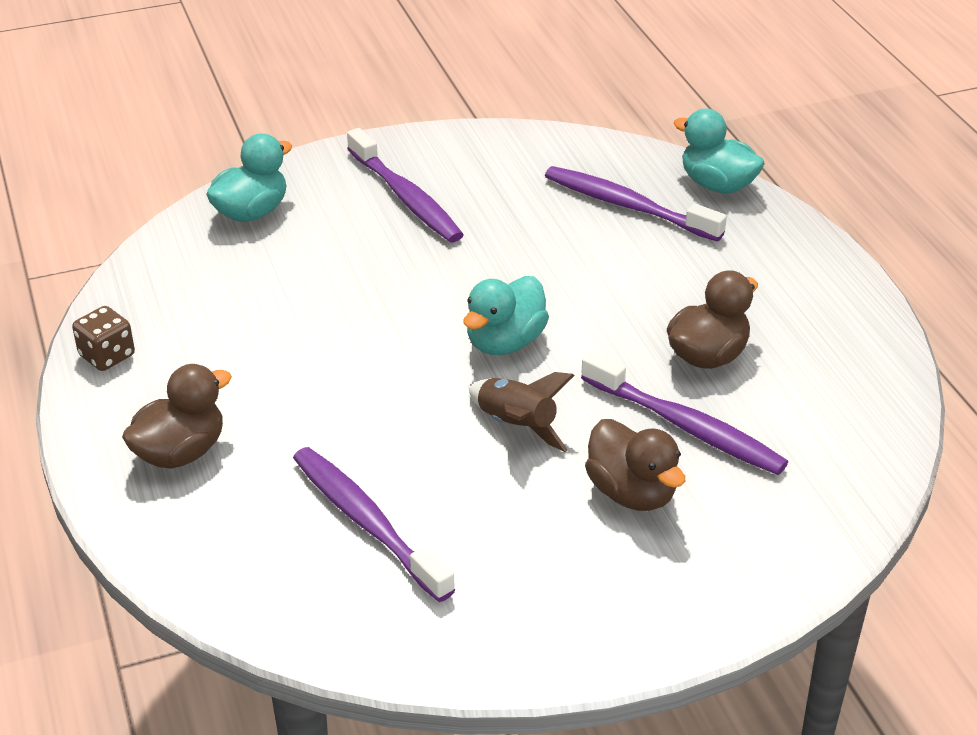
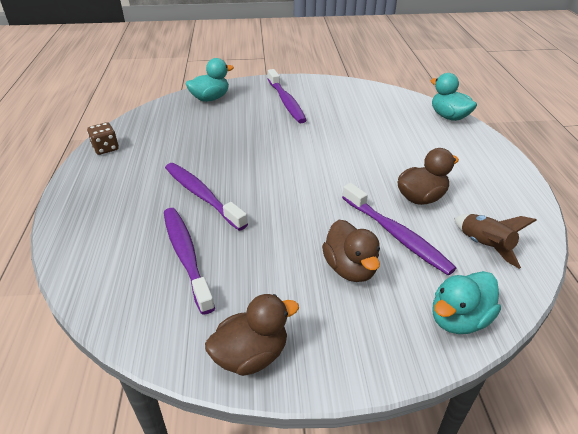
camera: 15 degrees right, 0 degrees up
brown duck [122,364,232,469] -> brown duck moved to [205,294,299,376]
turquoise duck [463,276,549,355] -> turquoise duck moved to [432,271,501,334]
brown rocket [469,372,575,452] -> brown rocket moved to [454,214,536,269]
purple toothbrush [545,166,727,241] -> purple toothbrush moved to [165,163,248,231]

